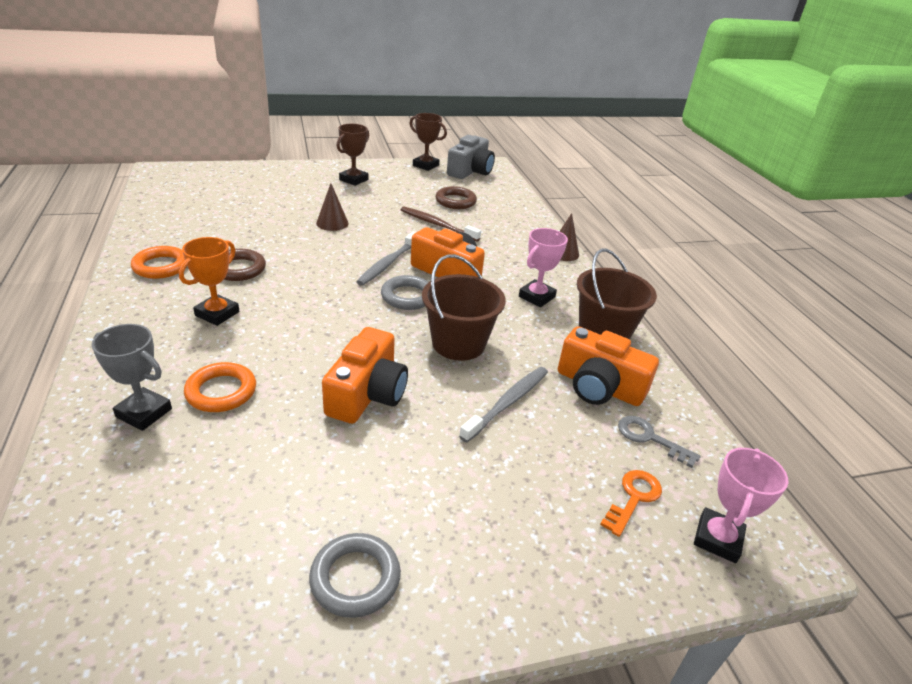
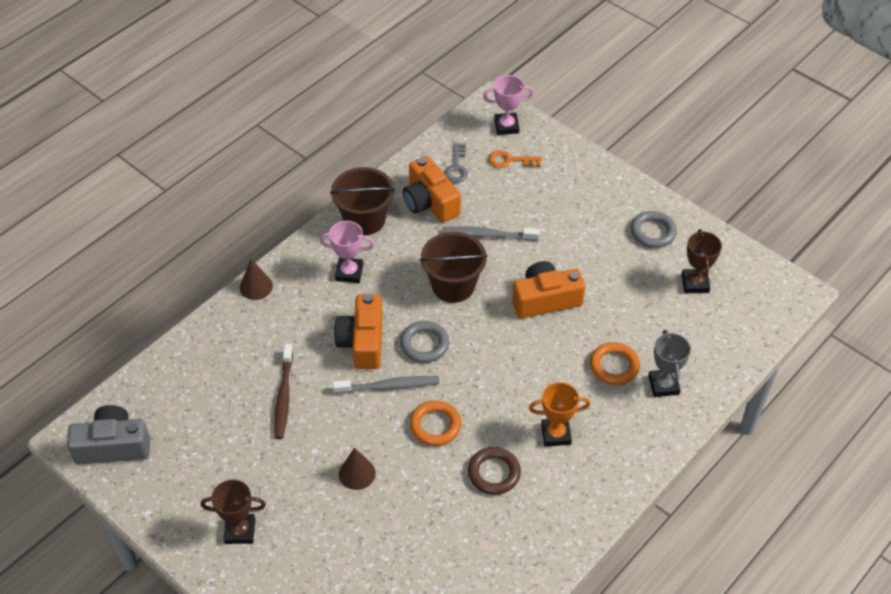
camera: 120 degrees left, 15 degrees up
orange ring [131,246,187,279] -> orange ring moved to [410,400,461,446]
brown trophy [410,113,447,171] -> brown trophy moved to [681,229,722,293]
brown ring [436,186,477,209] -> none
orange camera [558,326,659,406] -> orange camera turned 150 degrees clockwise [403,156,461,223]

